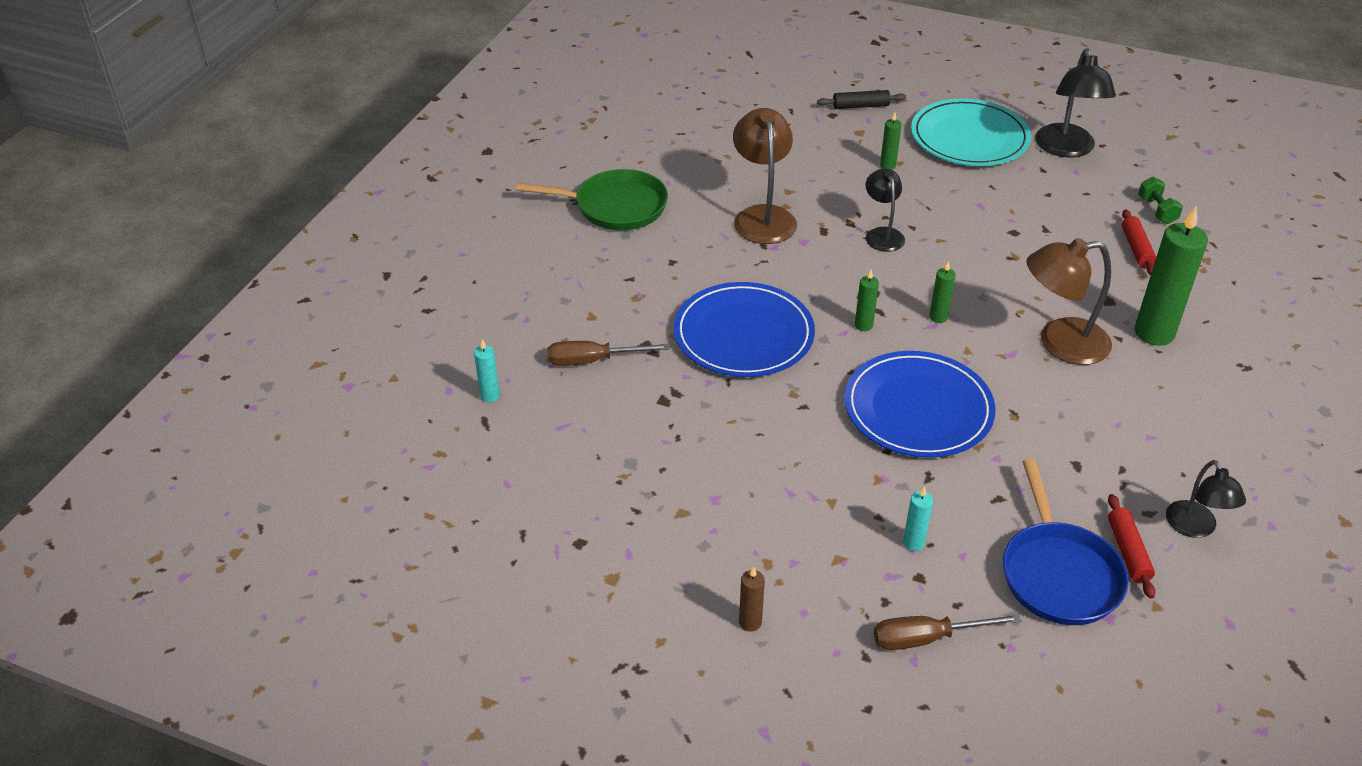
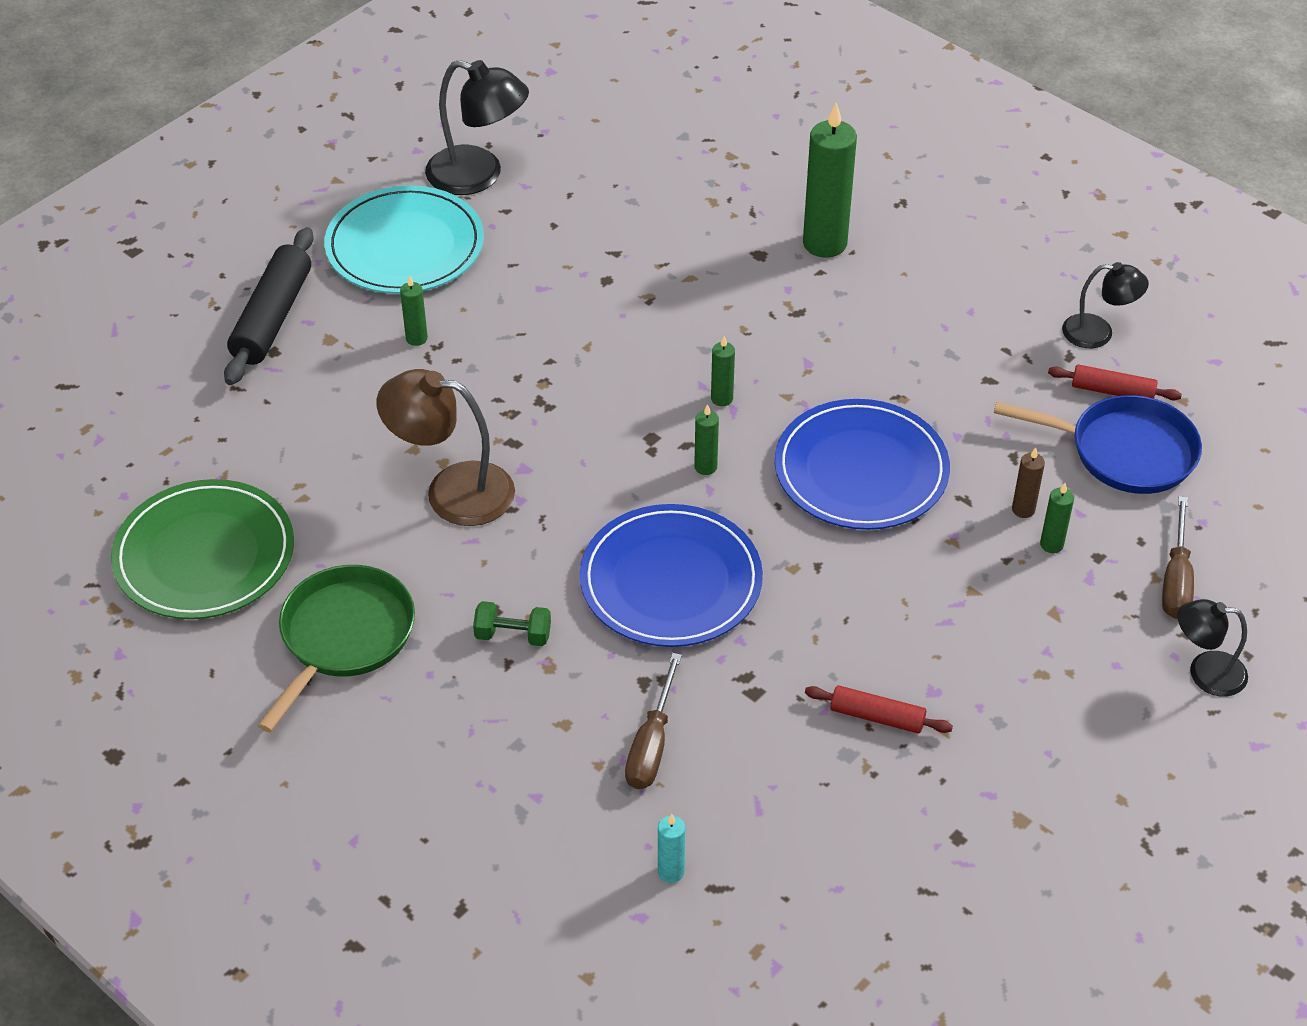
camera: 70 degrees left, 5 degrees up
brown candle [739,567,765,632] -> brown candle moved to [1012,447,1045,518]
black rolling pin [817,90,906,109] -> black rolling pin [224,227,314,385], size x1.75
black lamp [865,168,905,252] -> black lamp moved to [1177,599,1248,697]
turquoise candle [903,486,933,551] -> green candle [1040,483,1074,553]
brown lamp [1026,238,1112,365] -> none
red rolling pin [1122,209,1156,275] -> red rolling pin moved to [805,685,953,733]
green dumbbell [1138,177,1183,224] -> green dumbbell moved to [473,601,551,646]
none -> green plate [111,479,294,619]

